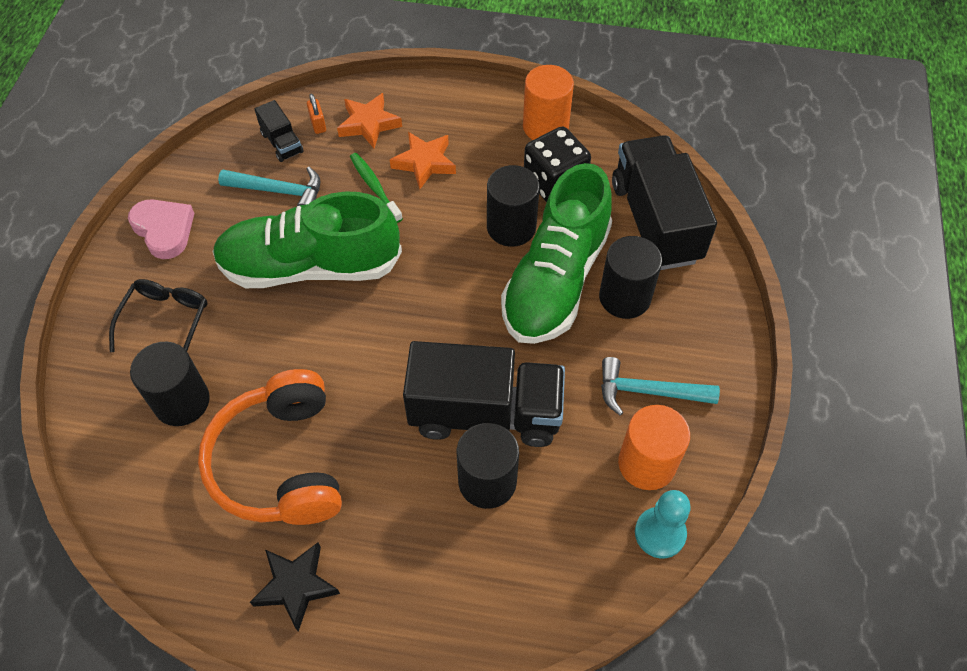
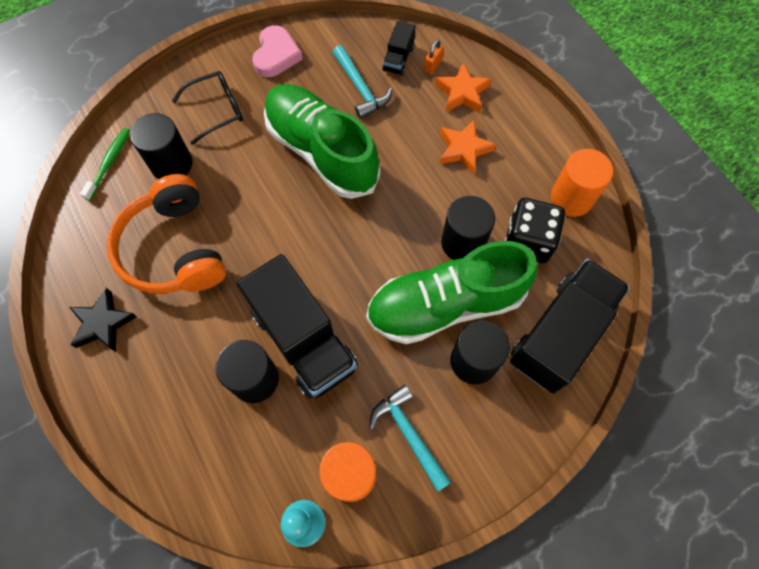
camera: 50 degrees right, 10 degrees up
orange headphones [198,369,342,525] -> orange headphones turned 60 degrees counterclockwise [107,174,226,294]
green toothbrush [350,153,403,223] -> green toothbrush moved to [80,128,130,201]

